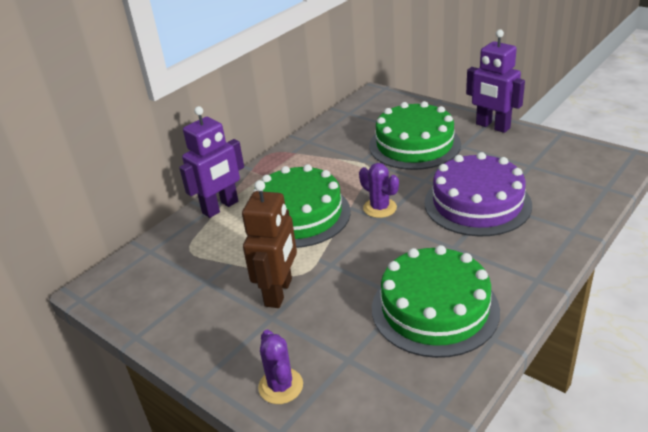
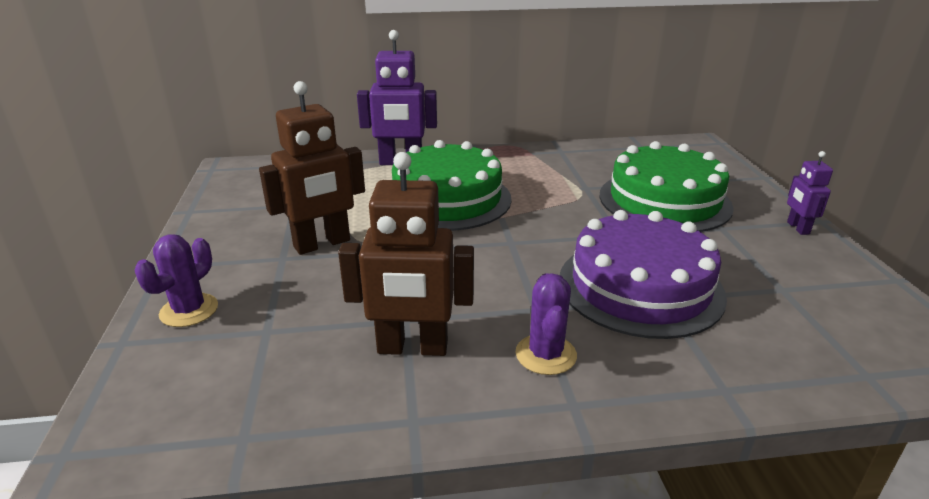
camera: 40 degrees right, 5 degrees down
purple cactus [359,163,399,218] -> purple cactus moved to [516,273,577,375]
green cake [372,245,500,358] -> brown robot [338,152,474,356]
purple robot [466,29,525,133] -> purple robot [787,151,833,235], size x0.53

